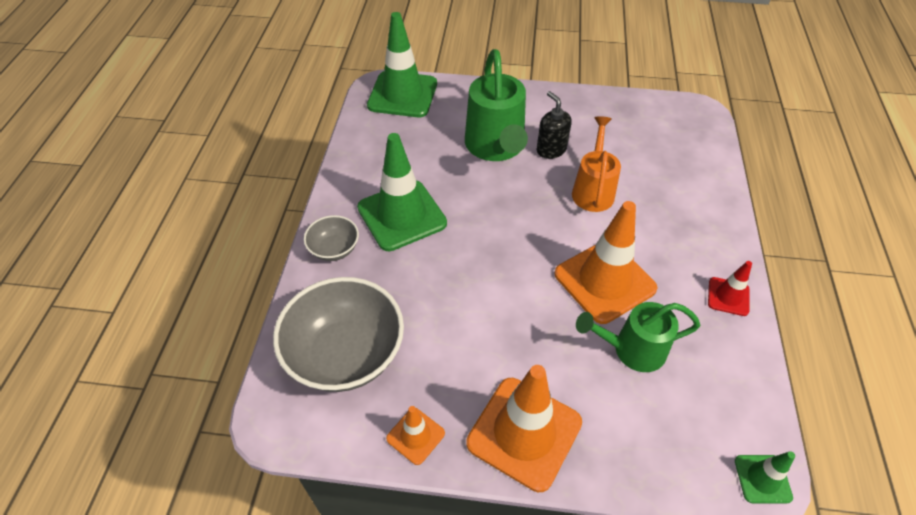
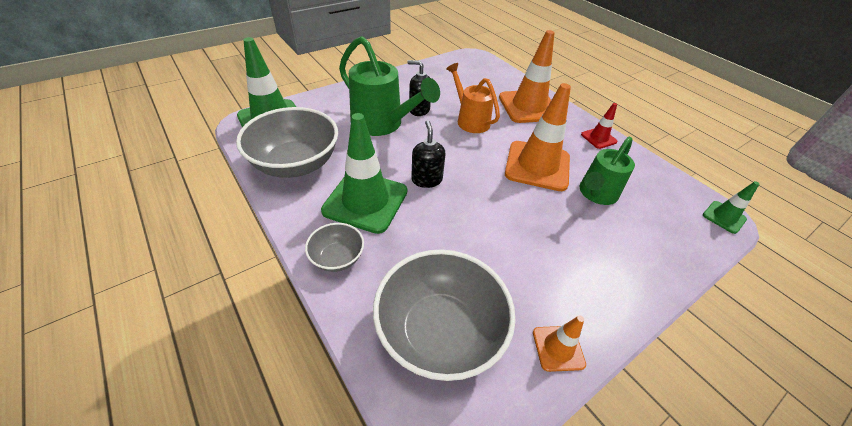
camera: 45 degrees left, 5 degrees down
orange traffic cone [466,365,582,492] -> orange traffic cone moved to [499,30,555,123]
none -> grey bowl [236,107,338,178]
none -> black soap dispenser [411,120,446,188]

